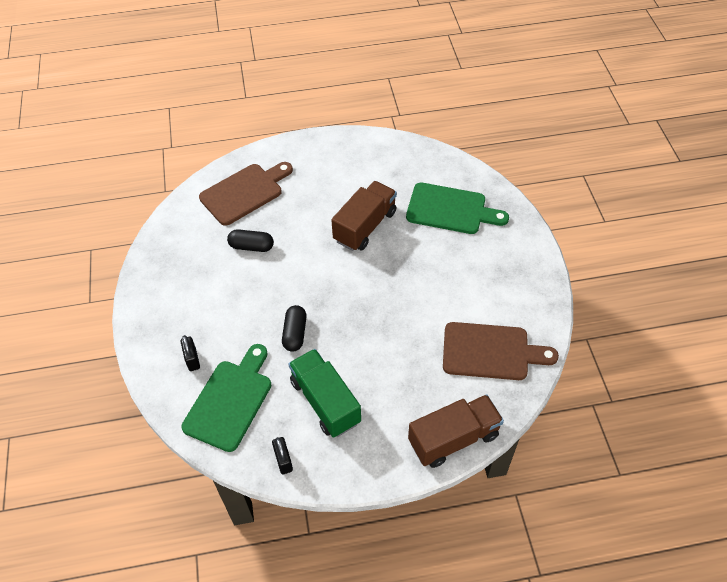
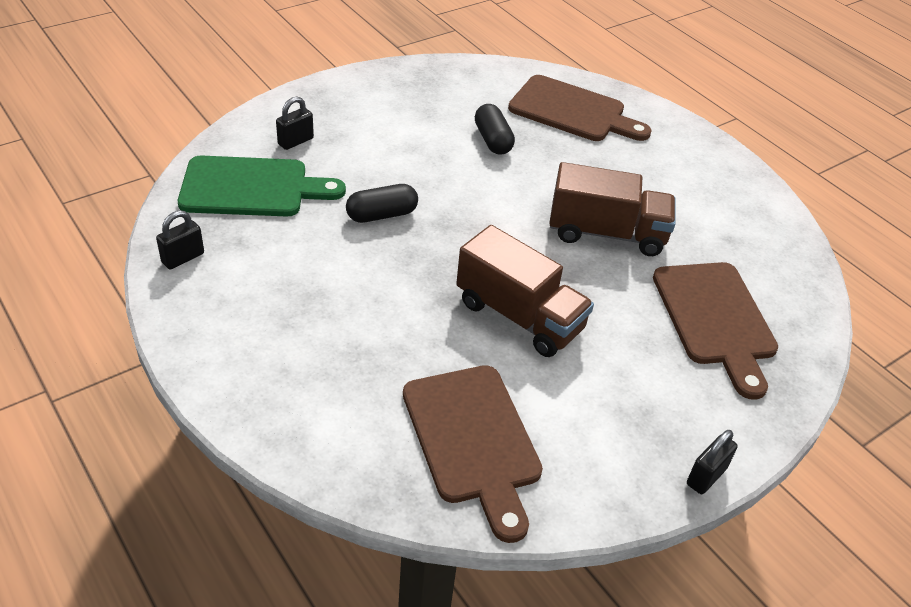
camera: 60 degrees right, 10 degrees down
green truck [288,349,361,438] -> none
green cutting board [406,183,509,234] -> brown cutting board [653,262,778,400]
brown truck [408,394,504,468] -> brown truck moved to [456,225,594,357]
none -> black padlock [687,430,738,494]

